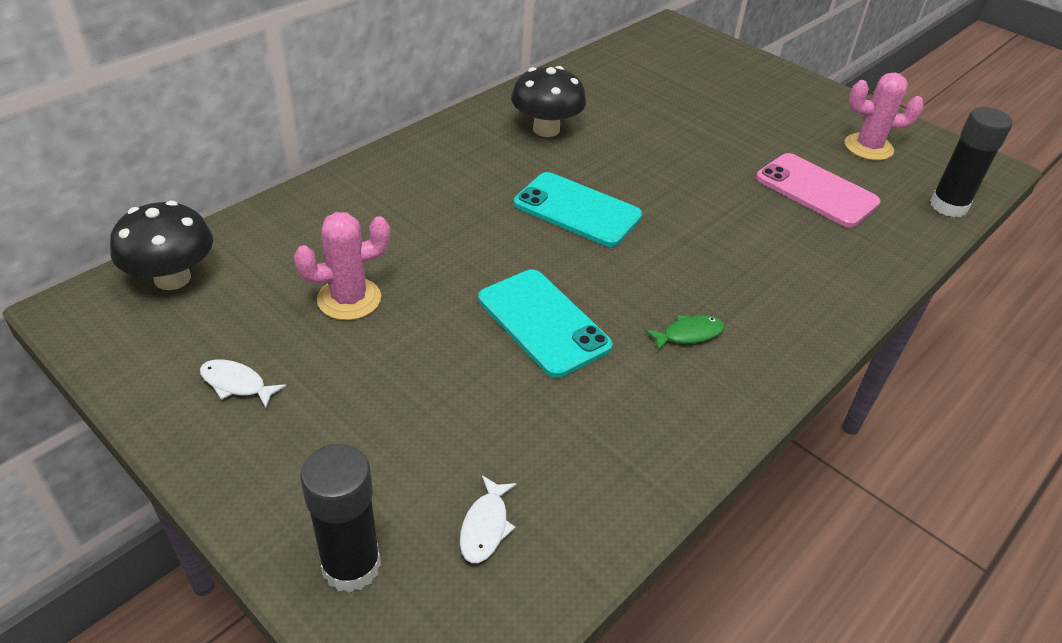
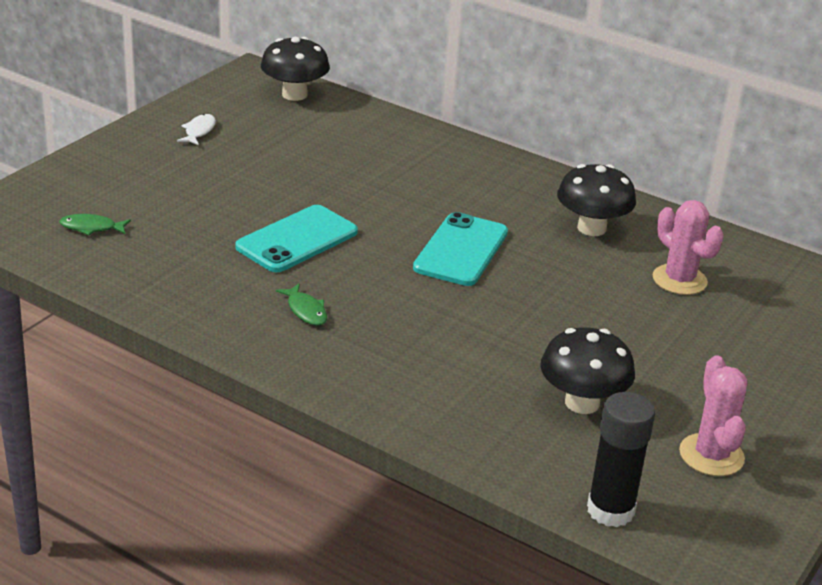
camera: 80 degrees right, 10 degrees down
pink cactus [294,212,390,320] -> pink cactus moved to [653,200,724,295]
black glue stick [300,444,381,593] -> none
white fish [460,475,517,563] -> green fish [59,214,131,235]
pink phone [756,153,881,227] -> black mushroom [540,327,635,414]

